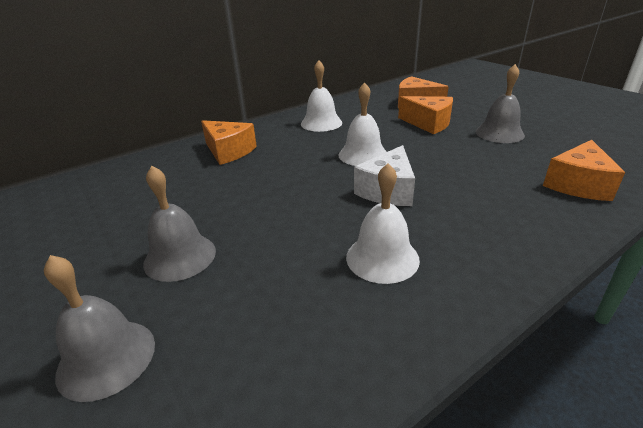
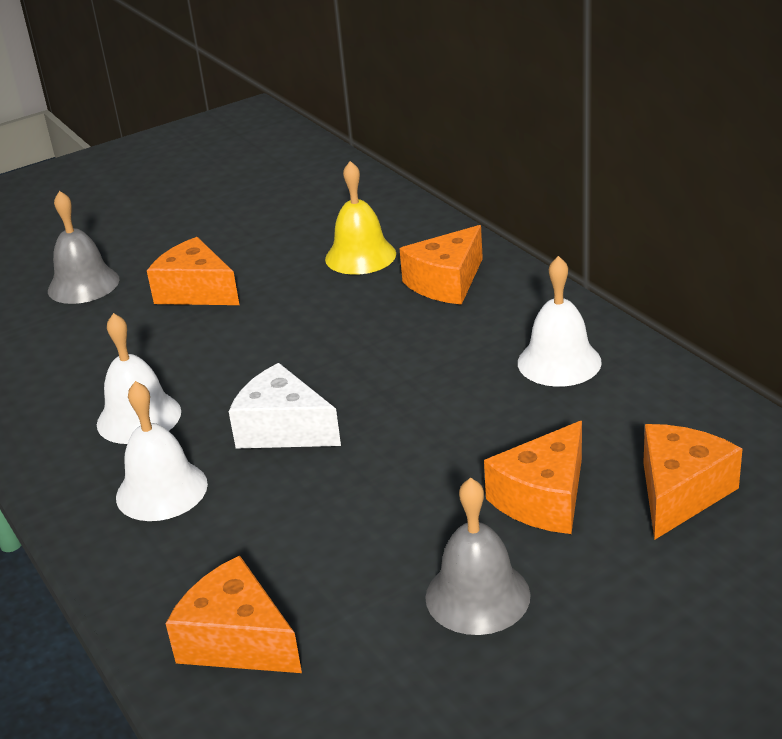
camera: 95 degrees right, 0 degrees up
grey bell [143,166,216,282] -> orange cheese [147,237,239,305]
white bell [339,82,386,166] -> white bell moved to [116,381,208,521]
none -> yellow bell [325,161,396,275]

